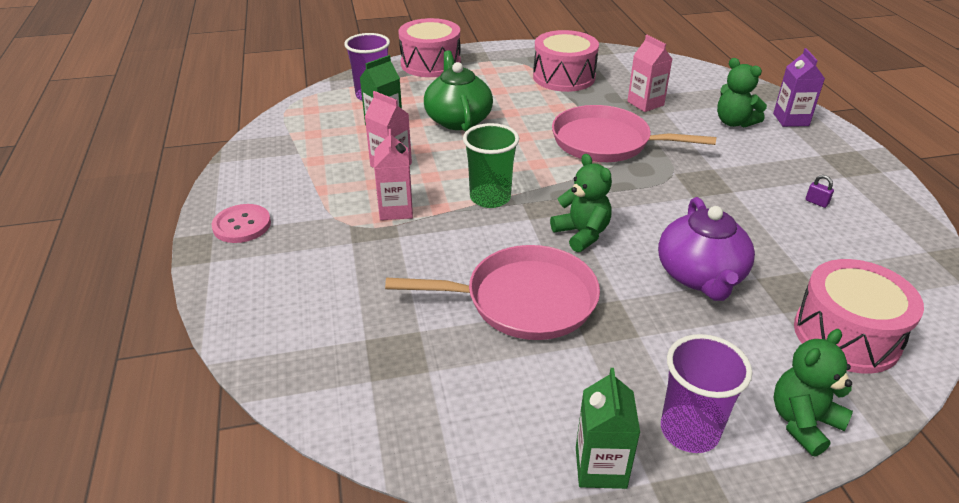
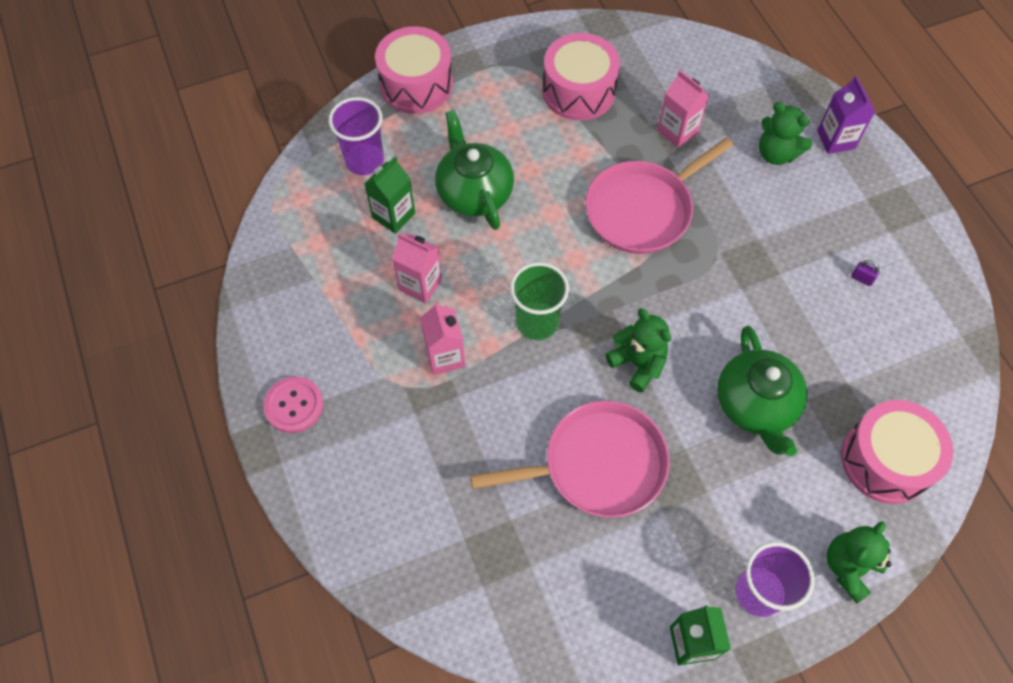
camera: 10 degrees left, 25 degrees up
pink pan [552,105,716,162] -> pink pan turned 45 degrees counterclockwise [585,137,734,254]
purple teapot [658,197,755,301] -> green teapot [717,326,808,456]

